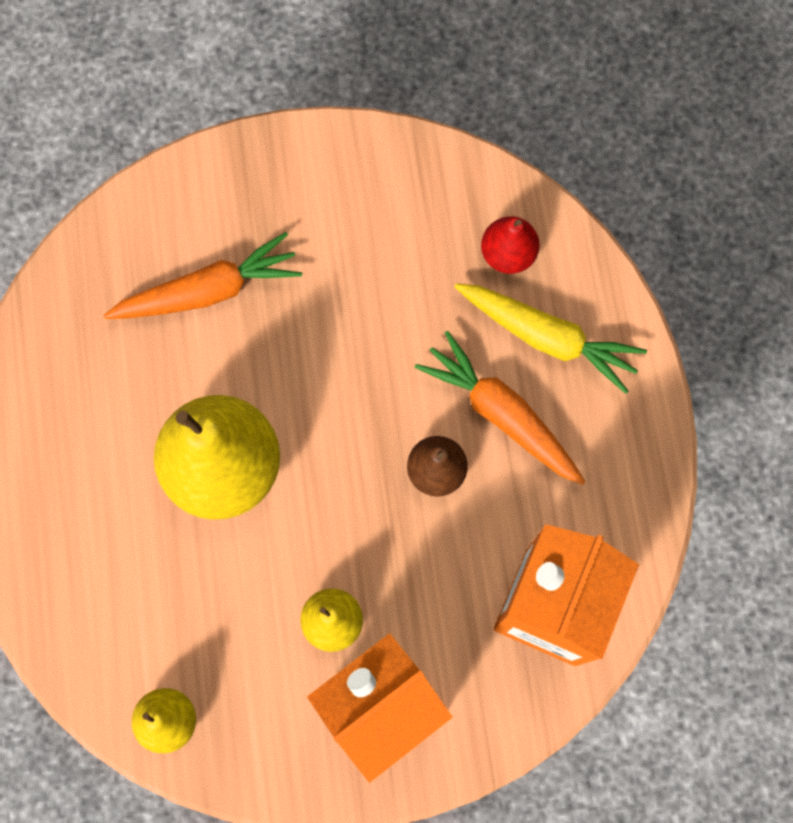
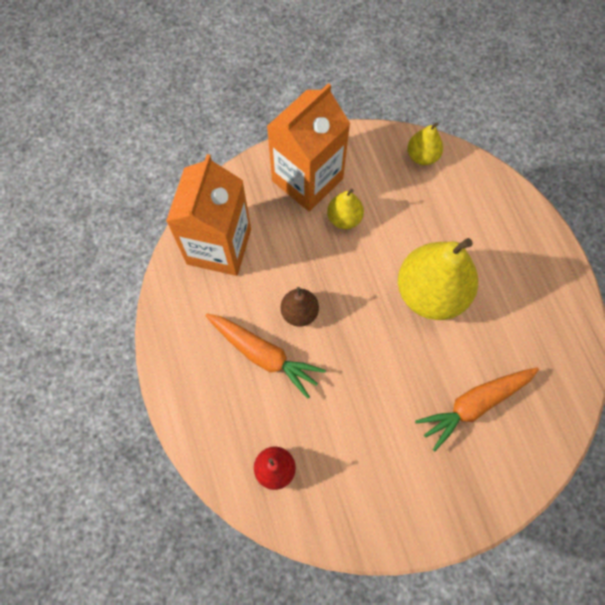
camera: 170 degrees right, 5 degrees down
yellow carrot [454,283,647,394] -> none

